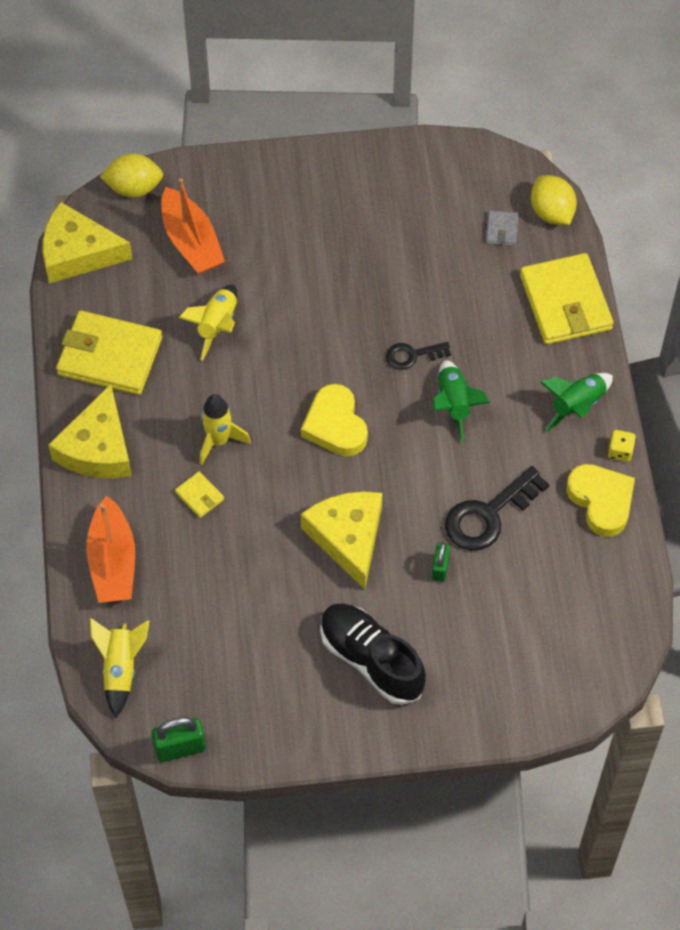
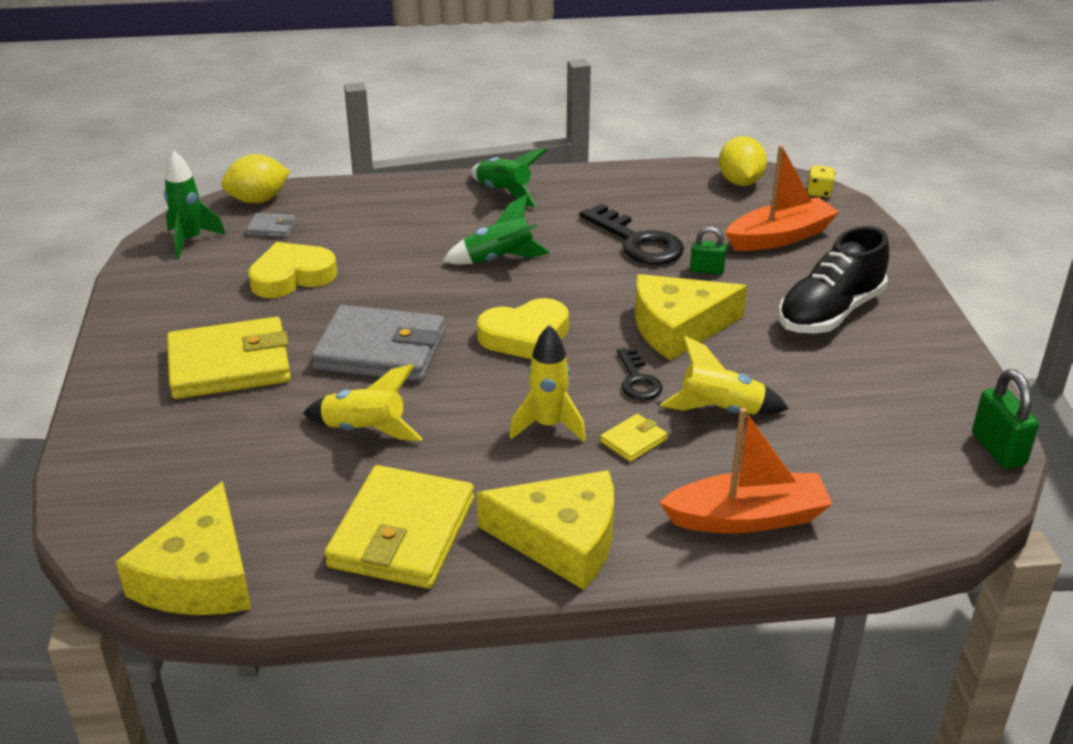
camera: 90 degrees left, 25 degrees down
yellow rocket [90,618,150,718] -> yellow rocket moved to [660,336,789,415]
yellow lemon [100,153,163,198] -> yellow lemon moved to [719,136,767,186]
orange boat [161,178,225,274] -> orange boat moved to [726,145,839,251]
black key [386,342,451,370] -> black key moved to [617,347,662,400]
yellow wallet [520,253,614,344] -> yellow wallet moved to [167,317,291,399]
yellow heart [566,464,635,537] -> yellow heart moved to [248,242,337,298]
yellow dice [608,430,636,462] -> yellow dice moved to [807,166,835,197]
none -> green rocket [164,150,226,259]
none -> grey wallet [311,305,445,382]

